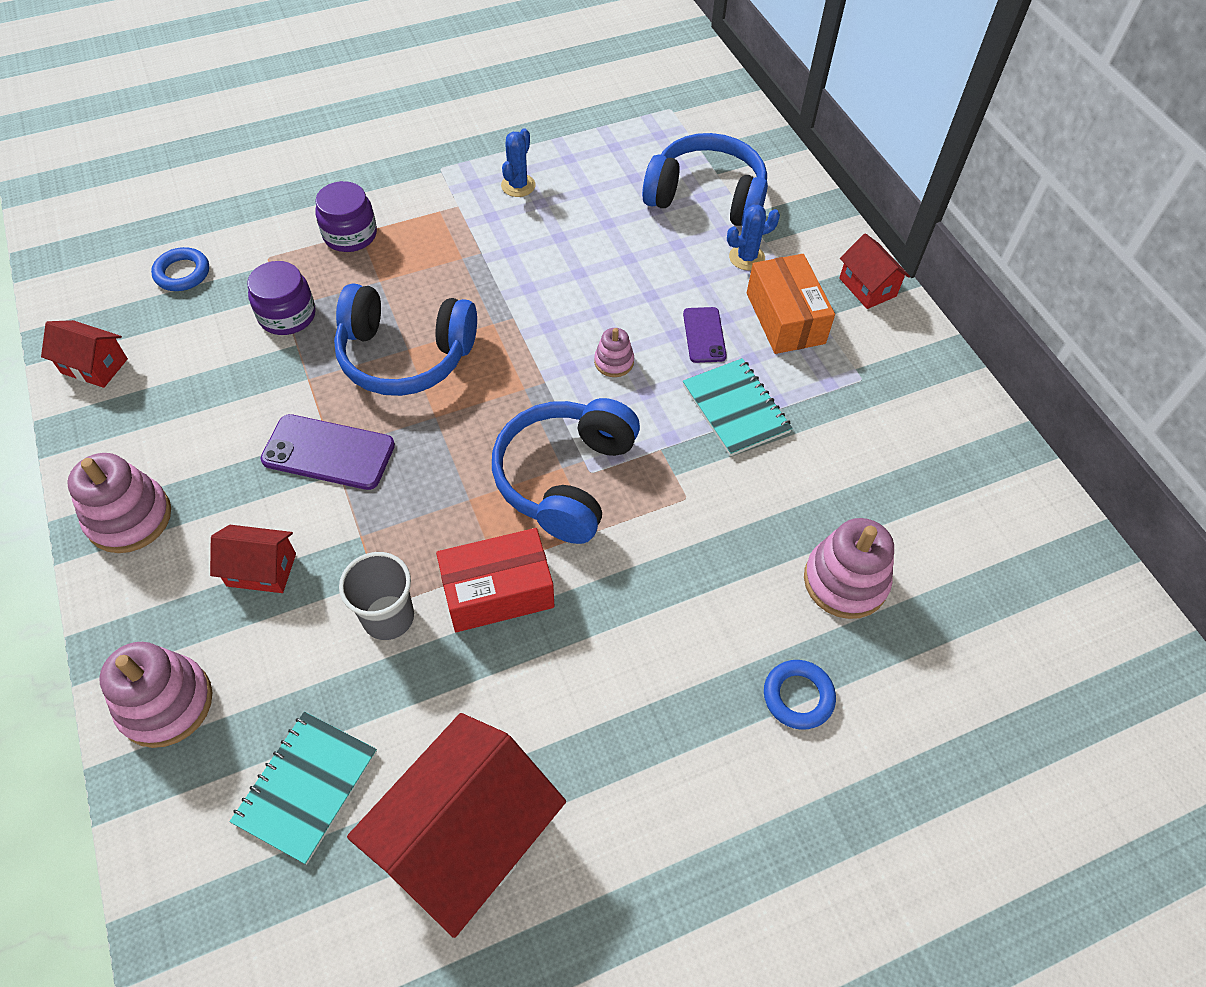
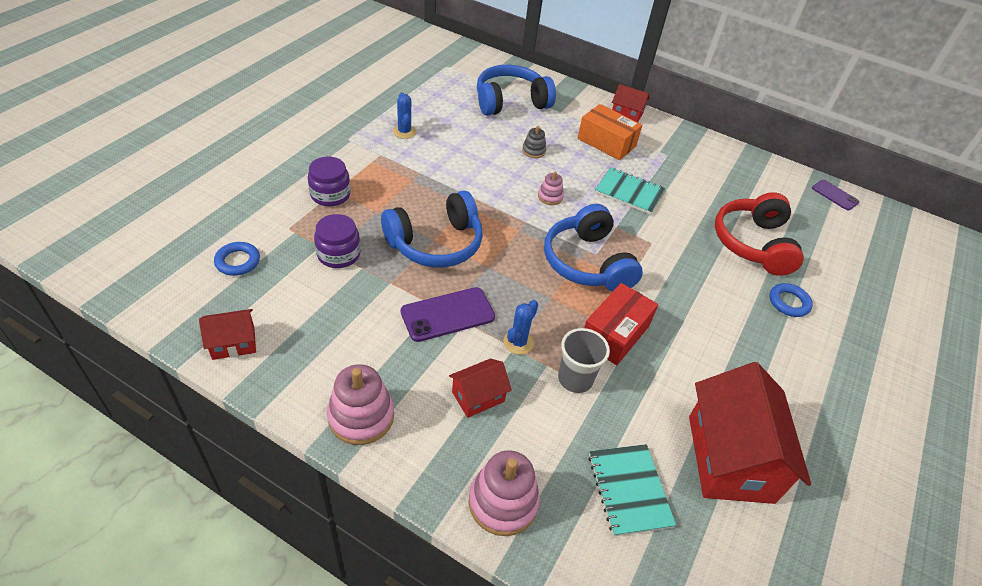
camera: 40 degrees left, 10 degrees down
purple phone [683,307,727,363] -> purple phone moved to [812,180,859,211]
blue cactus [727,205,780,270] -> blue cactus moved to [503,300,538,355]
pink stacking toy [804,518,894,619] -> red headphones [715,192,804,276]
none -> grey stacking toy [522,126,546,158]

